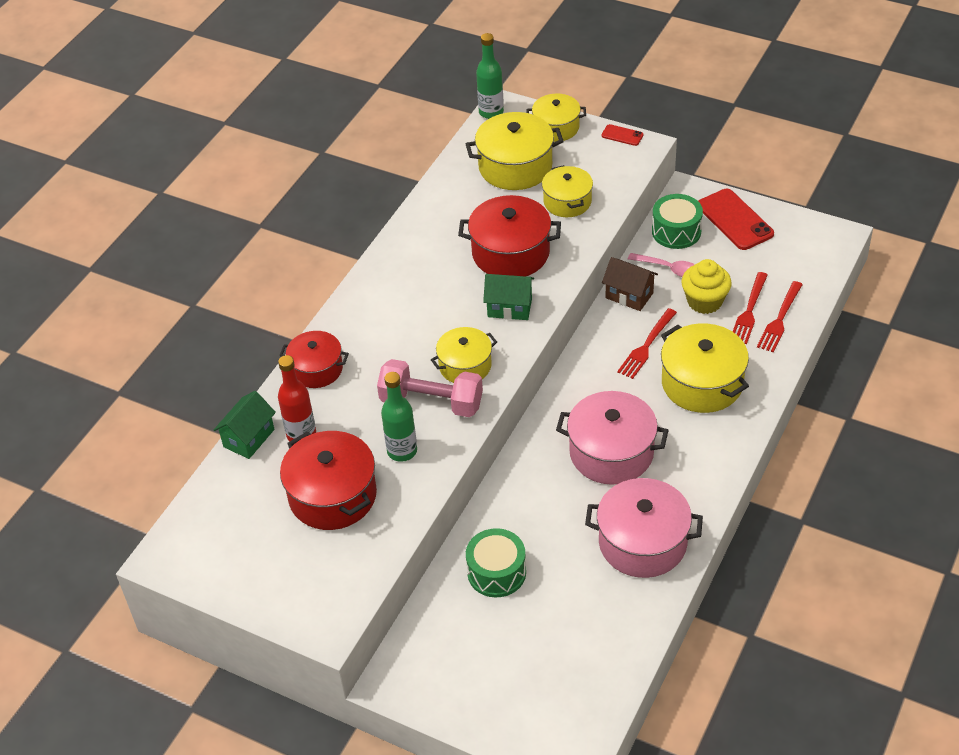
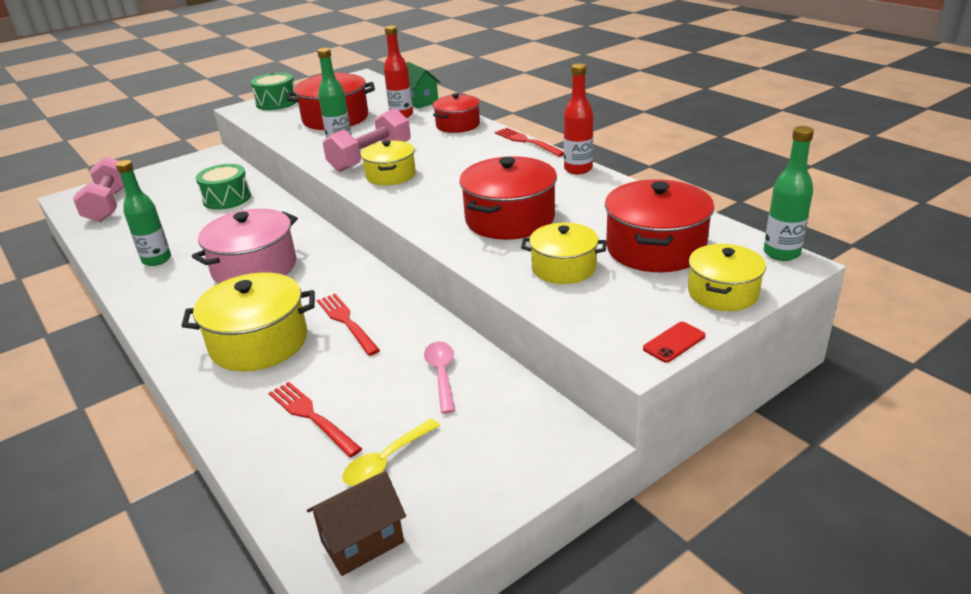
camera: 115 degrees right, 15 degrees down
yellow pot [466,112,564,190] -> red pot [605,179,714,272]
green house [483,274,534,320] -> none
pink pot [585,478,703,578] -> green bottle [116,160,171,266]
brown house [602,257,658,311] -> brown house moved to [307,471,406,576]
pink spoon [628,253,695,277] -> pink spoon turned 120 degrees clockwise [424,342,456,414]
green drum [652,194,703,249] -> green drum moved to [251,73,297,110]
yellow cupcake [681,259,732,314] -> none
red phone [698,189,774,250] -> none
red fork [757,281,803,353] -> red fork moved to [495,128,564,157]
none -> pink dumbbell [73,157,124,222]
none -> yellow spoon [342,419,440,486]
none -> red bottle [564,63,593,174]

